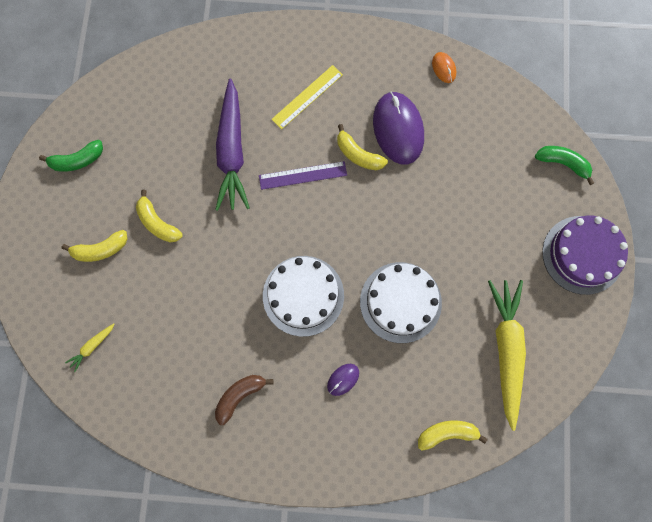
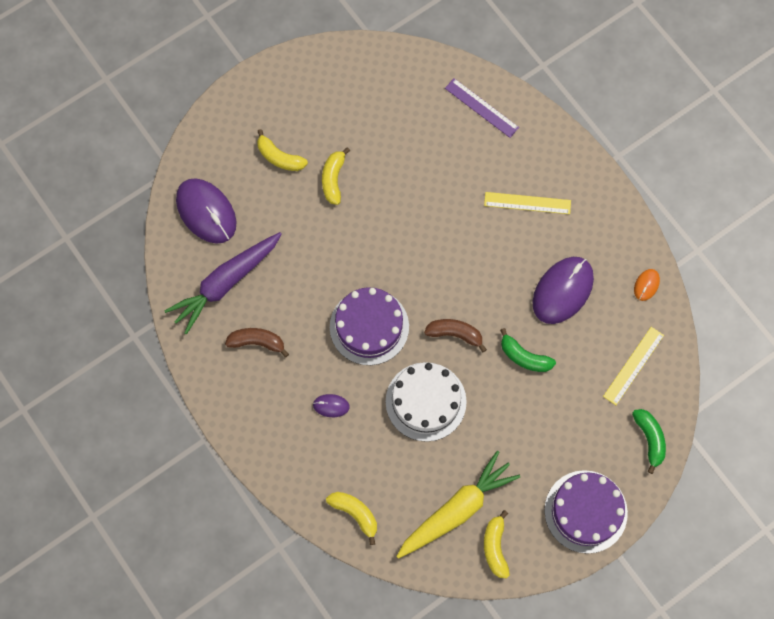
camera: 50 degrees right, 5 degrees down
green banana [39,140,103,172] -> green banana moved to [500,328,556,372]
yellow carrot [65,324,115,372] -> purple mouse [176,179,236,243]
purple carrot [215,79,250,211] -> purple carrot moved to [165,232,282,334]
purple ruler [259,161,347,190] -> purple ruler moved to [445,78,519,138]
white cake [263,256,344,337] -> purple cake [330,287,409,365]
yellow banana [337,124,388,170] -> yellow banana moved to [484,510,510,578]
none -> brown banana [424,319,487,353]
none -> yellow ruler [603,327,664,405]

